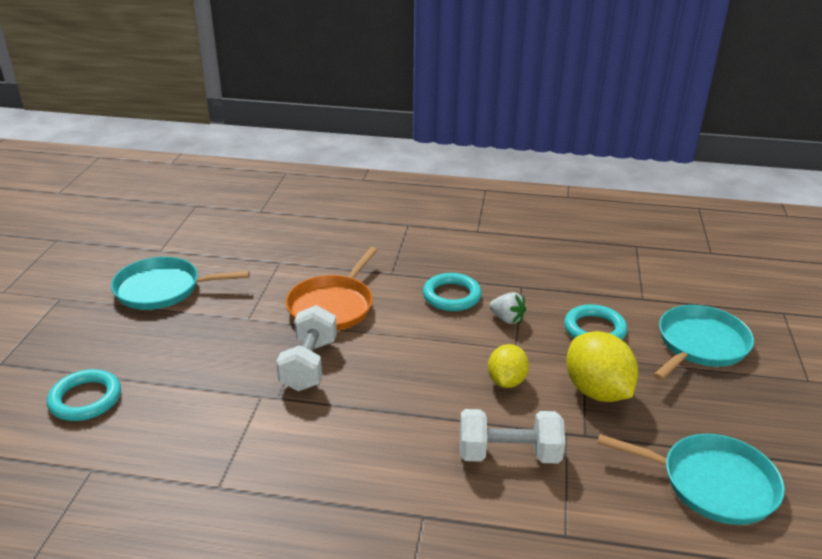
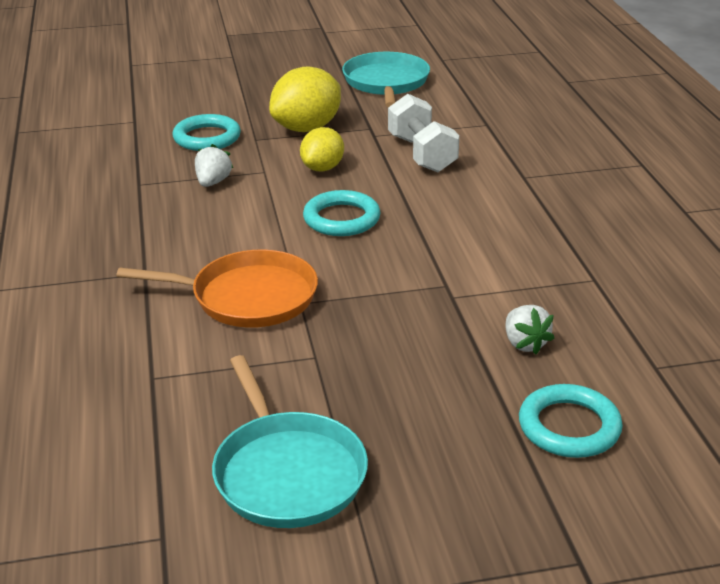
camera: 110 degrees left, 0 degrees up
white dumbbell [276,305,337,391] -> none
turquoise ring [423,273,482,311] -> turquoise ring moved to [303,190,380,236]
yellow lemon [488,344,529,388] -> yellow lemon turned 60 degrees counterclockwise [300,127,344,172]
turquoise pan [653,305,754,380] -> none
none -> white strawberry [506,305,554,355]

